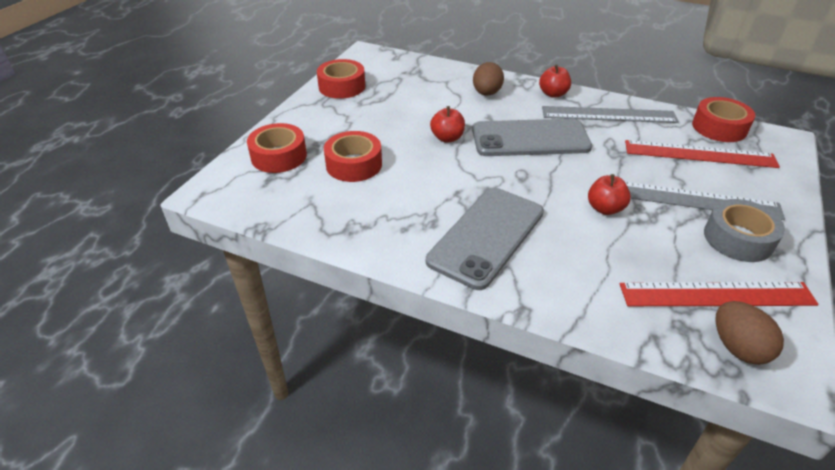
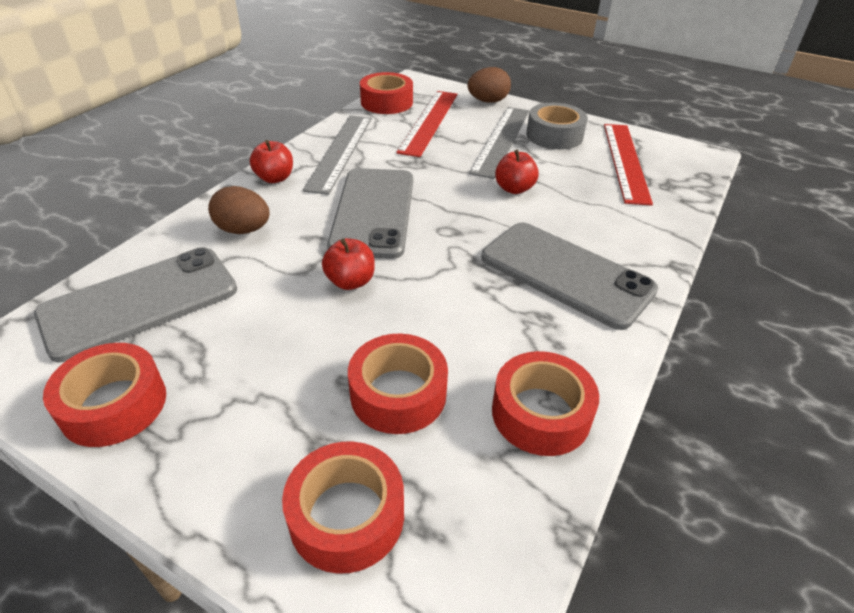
camera: 85 degrees left, 0 degrees up
brown egg [715,301,784,365] -> brown egg moved to [467,67,511,103]
none -> grey phone [34,247,237,362]
none -> red tape [492,351,599,456]

